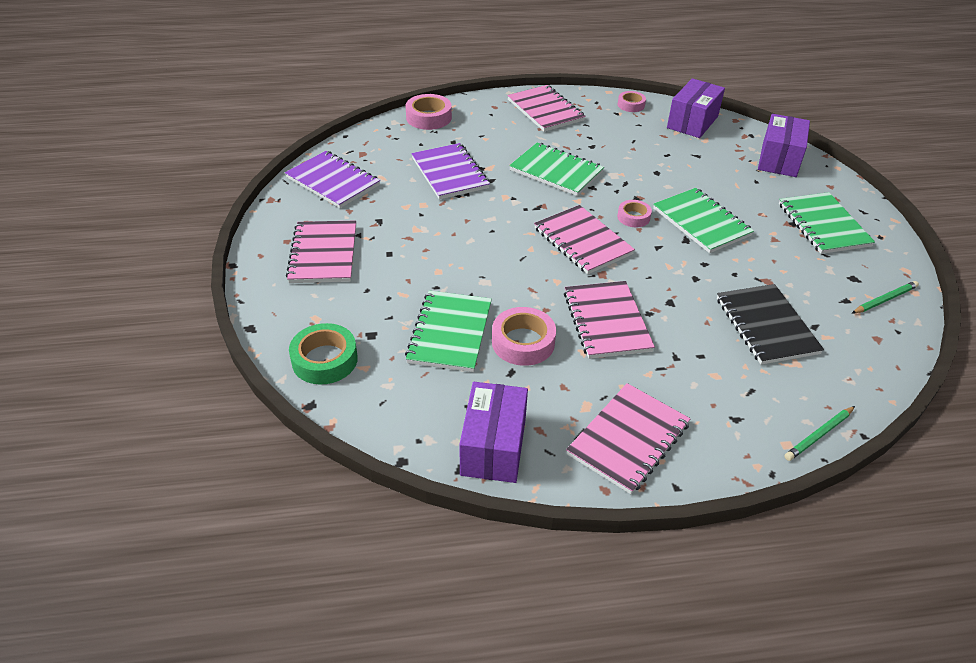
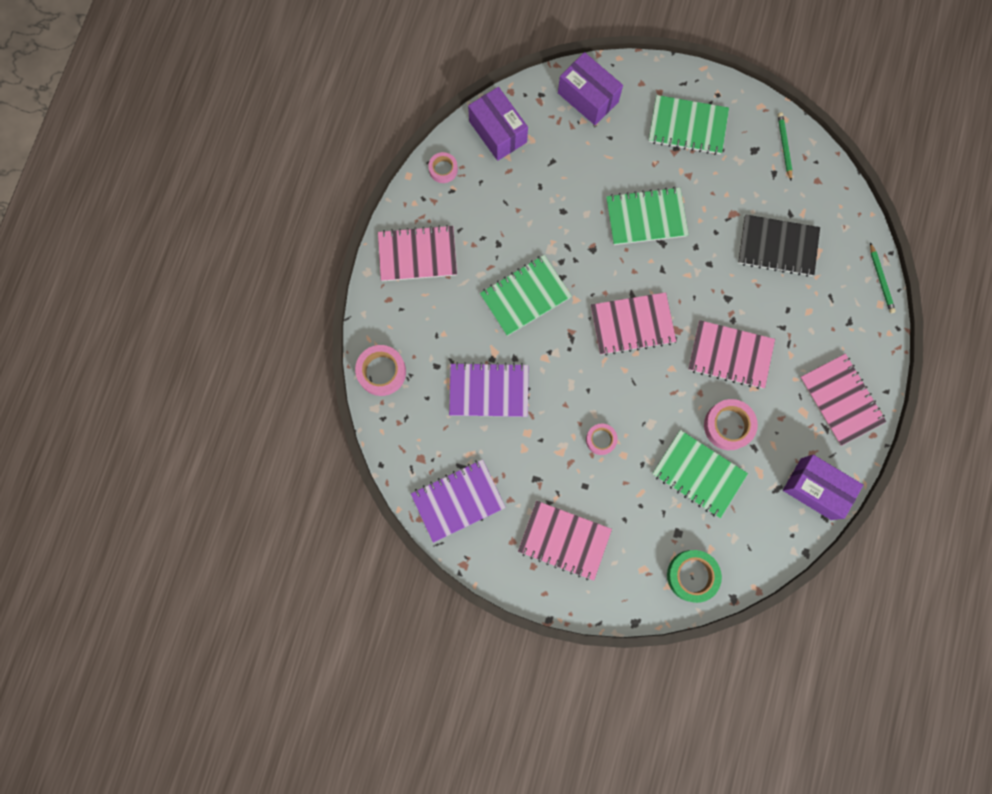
camera: 65 degrees left, 35 degrees up
pink tape [617,200,652,227] -> pink tape moved to [586,424,618,455]

